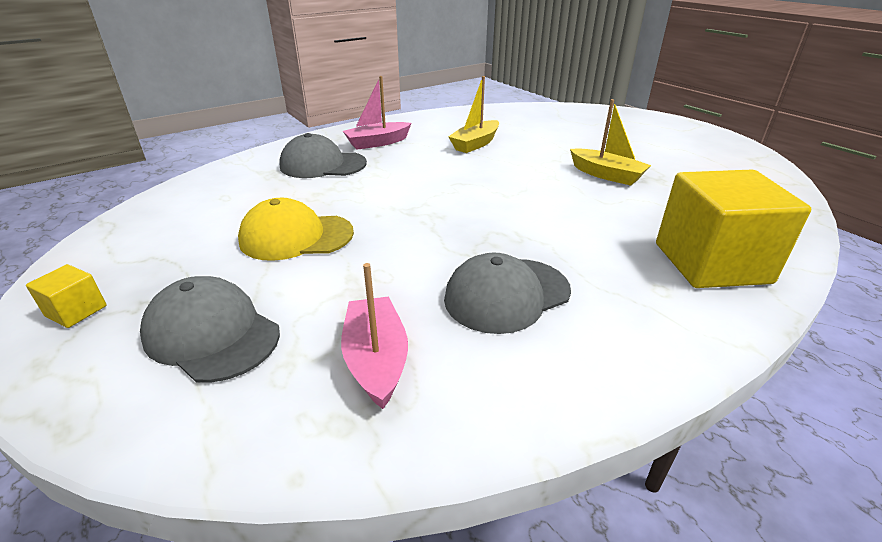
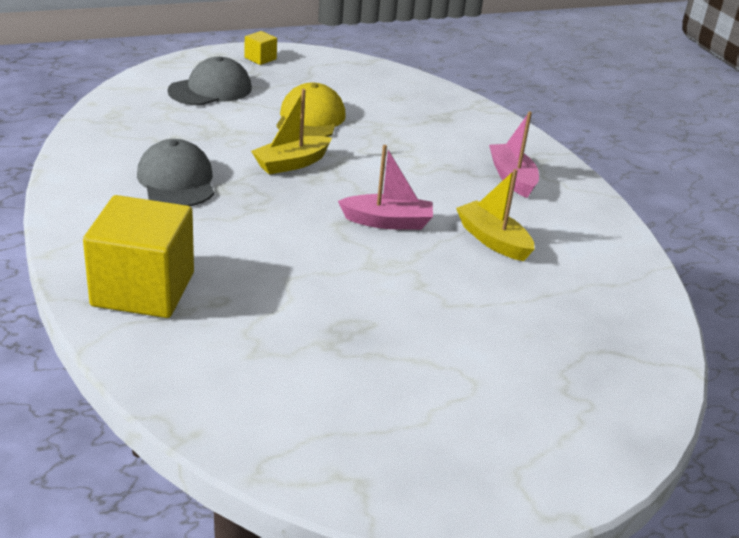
camera: 100 degrees right, 0 degrees up
grey cap [279,133,367,178] -> none
pink boat [341,263,408,409] -> pink boat moved to [338,145,433,230]
yellow boat [570,99,651,186] -> yellow boat moved to [251,89,332,175]

